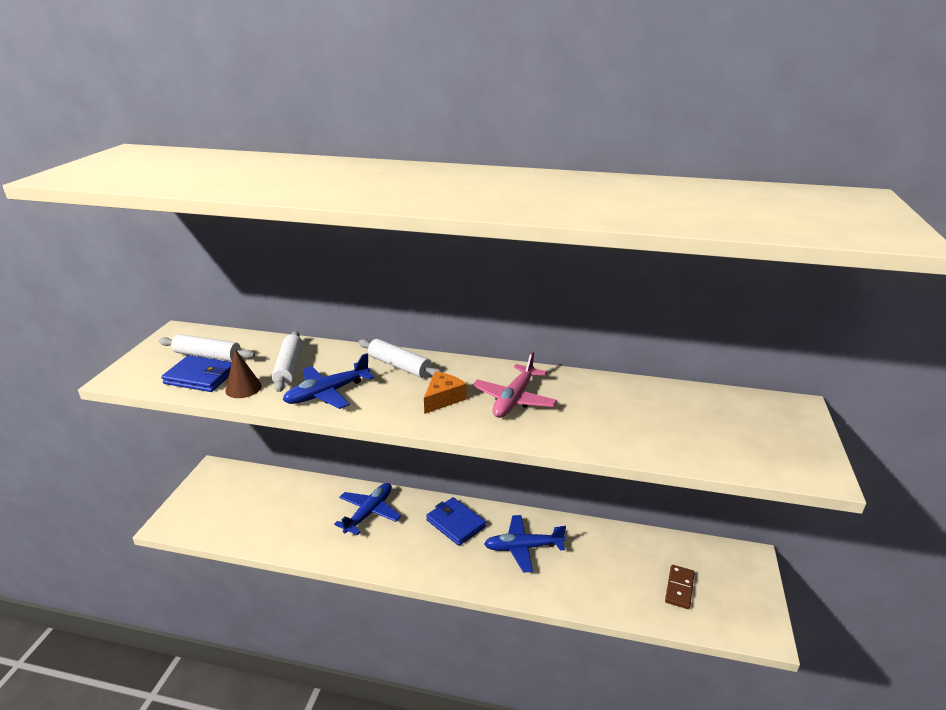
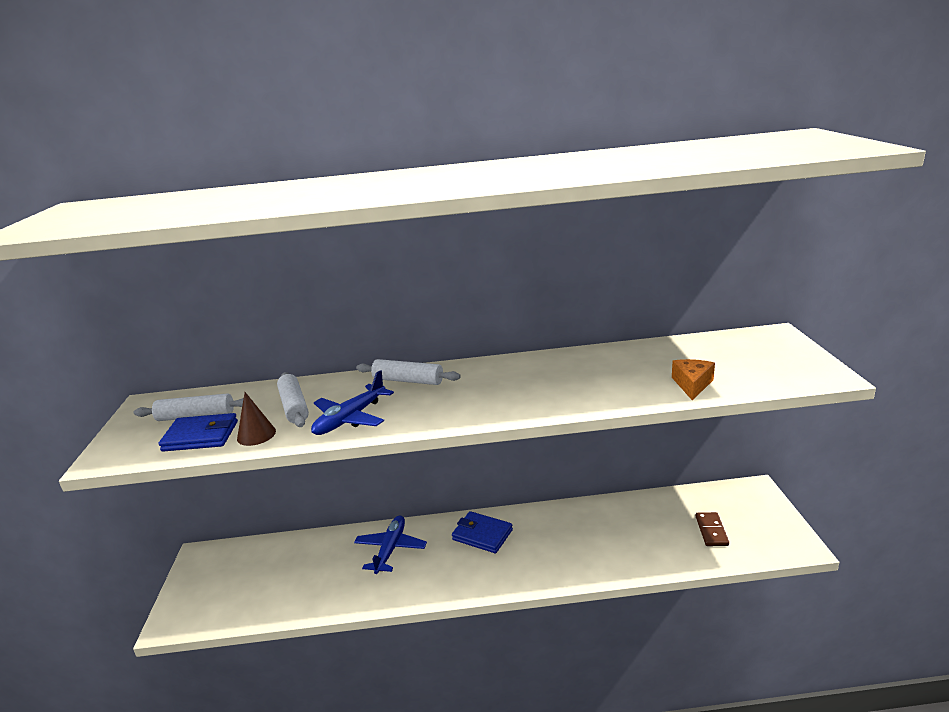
camera: 15 degrees left, 5 degrees down
orange cheese [424,372,467,414] -> orange cheese moved to [672,359,715,400]
pink plane [472,351,557,418] -> none
blue plane [484,515,566,573] -> none

